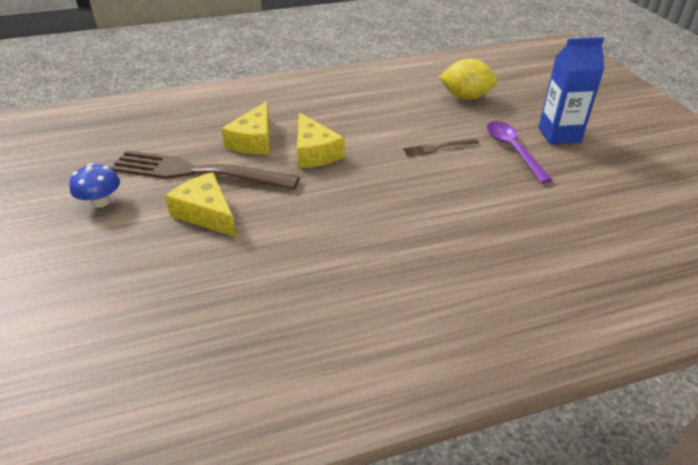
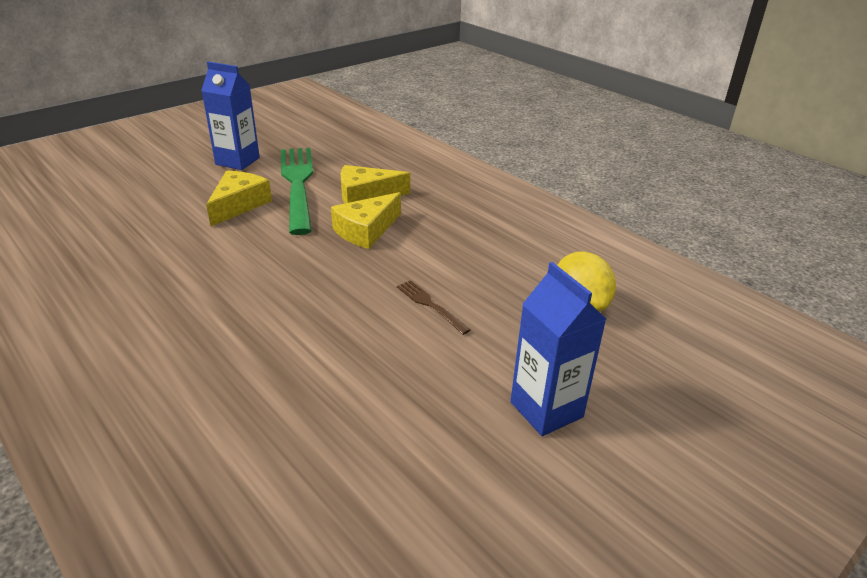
camera: 65 degrees right, 5 degrees down
blue mushroom [69,163,120,208] -> blue carton [201,62,260,170]
brown fork [110,150,300,190] -> green fork [281,148,313,235]
purple spoon [487,121,552,183] -> none

